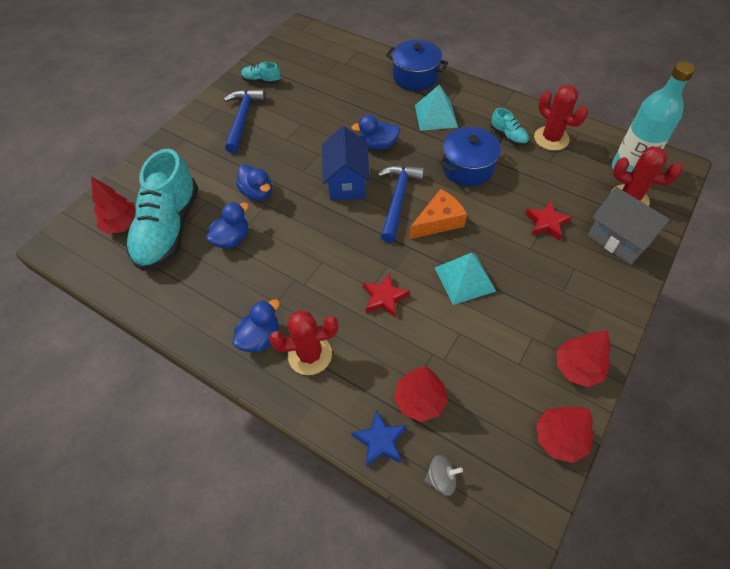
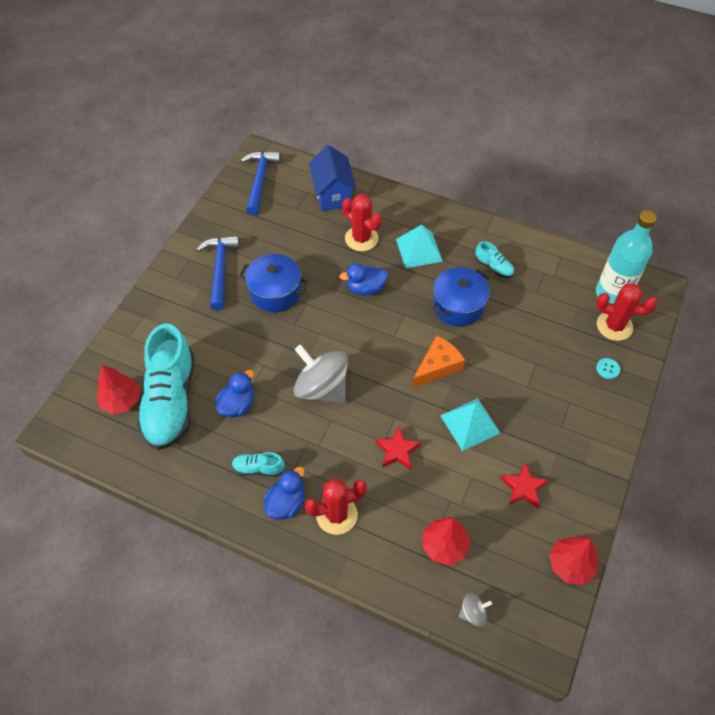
camera: 10 degrees left, 0 degrees up
blue duck [236,164,272,201] -> none
turquoise shoe [241,62,281,84] -> turquoise shoe moved to [232,452,285,477]
blue house [322,126,370,201] -> blue house moved to [309,145,357,211]
blue star [351,410,407,467] -> none
blue hammer [377,165,424,243] -> blue hammer moved to [240,151,281,215]
blue pot [386,40,448,91] -> blue pot moved to [239,254,308,312]
red star [525,200,572,240] -> red star moved to [500,463,549,508]
red cactus [534,85,588,151] -> red cactus moved to [342,194,382,251]
red tree [557,330,611,387] -> none
grey house [588,187,671,265] -> turquoise button [596,358,620,379]
none -> grey spinning top [294,345,348,404]

